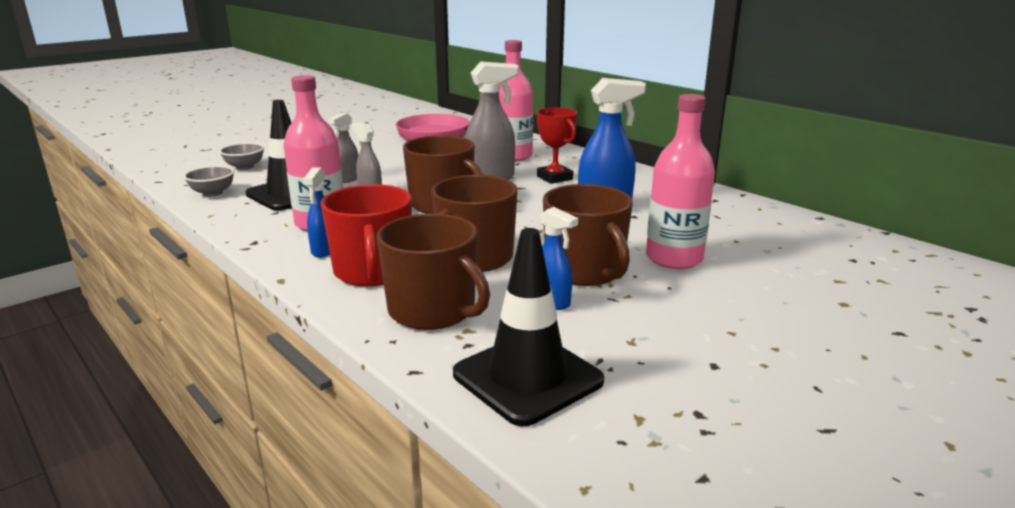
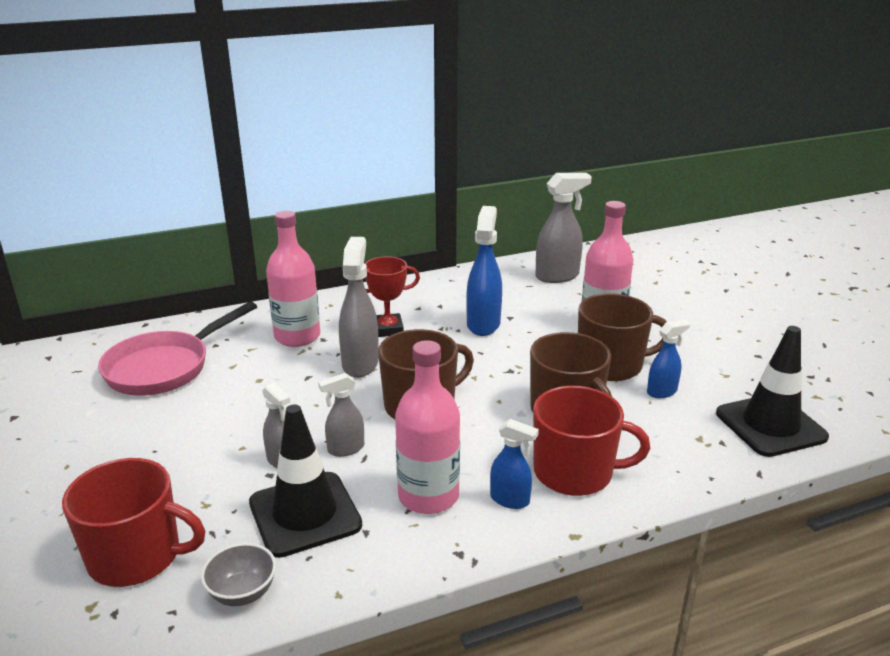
camera: 70 degrees left, 5 degrees up
grey bowl [219,143,264,170] -> red mug [62,458,205,587]
brown mug [376,213,490,330] -> none
none -> grey spray bottle [535,173,592,283]

